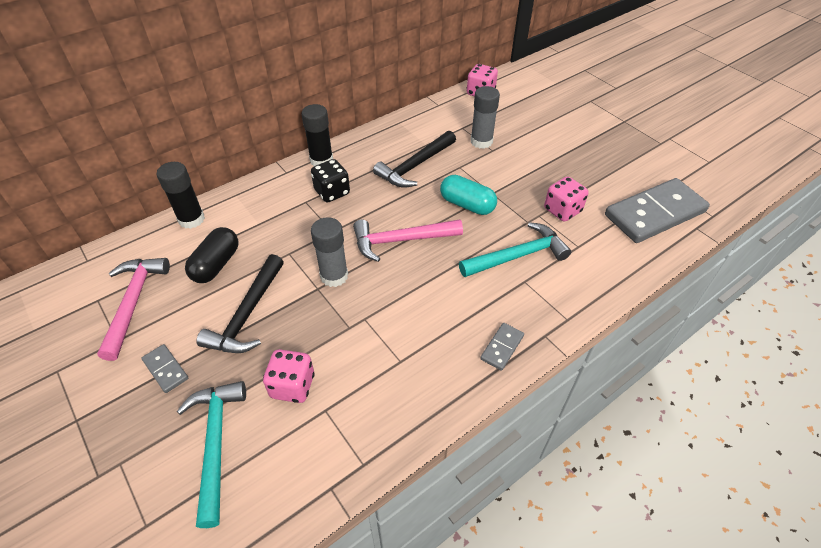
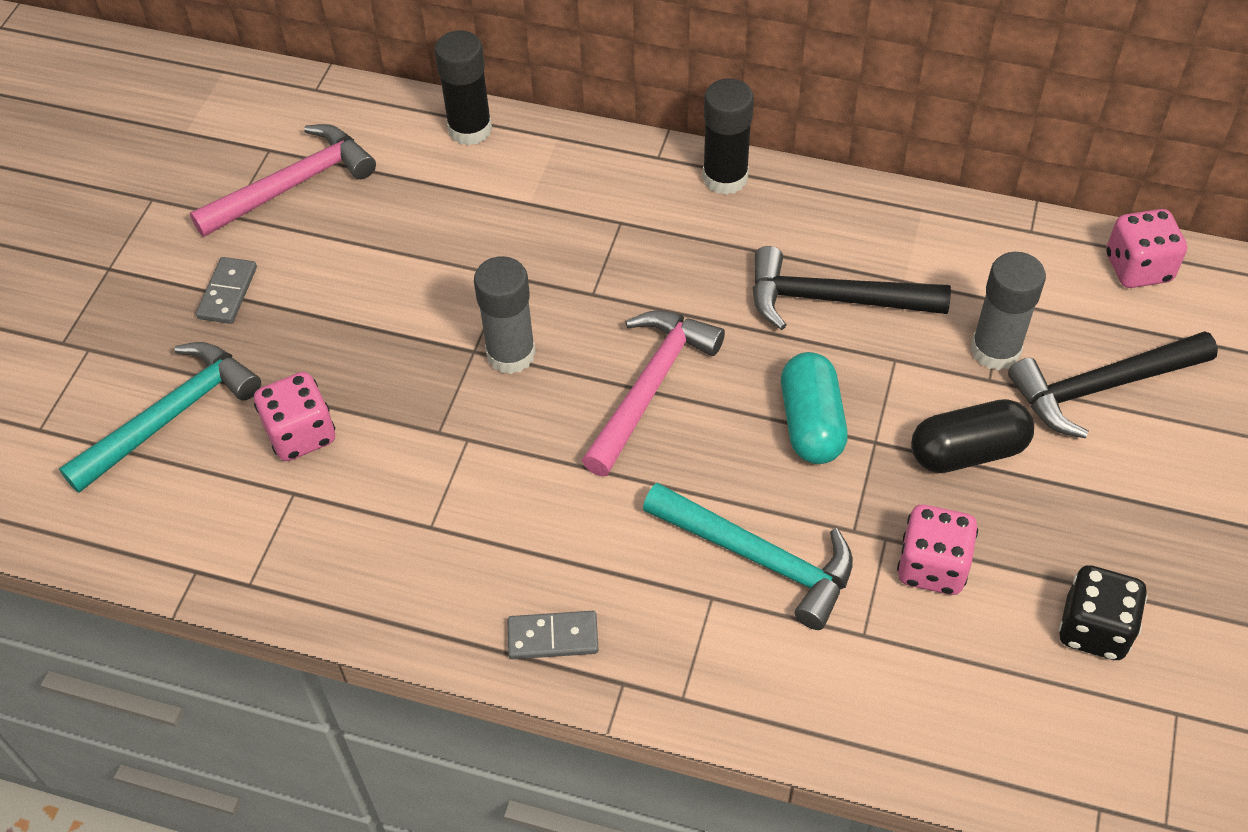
camera: 55 degrees right, 5 degrees up
black capsule [185,227,239,283] -> black capsule moved to [911,399,1034,473]
black hammer [196,254,284,353] -> black hammer moved to [1008,331,1218,438]
black dice [311,159,350,202] -> black dice moved to [1059,565,1147,660]
pink hammer [353,220,463,262] -> pink hammer turned 75 degrees clockwise [582,310,725,476]
grey domino [605,178,710,243] -> none

